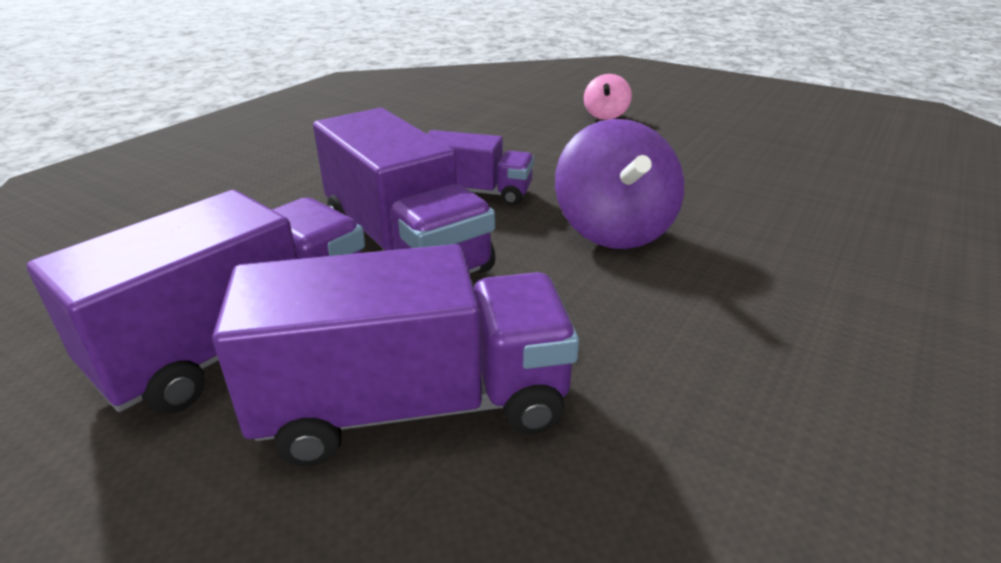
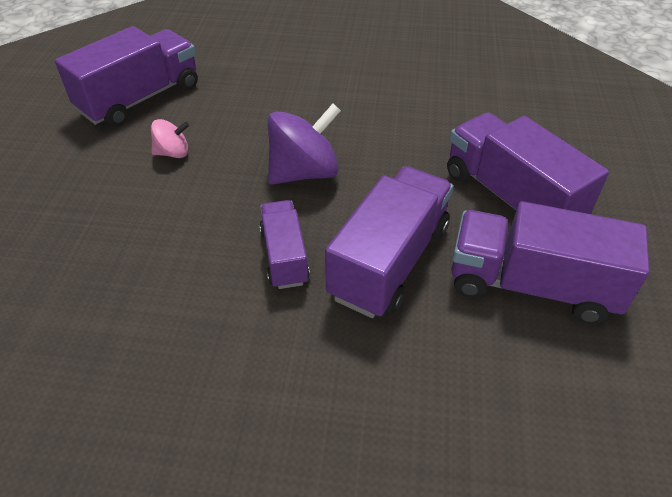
camera: 115 degrees left, 15 degrees up
pink spinning top [584,74,632,120] -> pink spinning top moved to [151,119,189,158]
none -> purple truck [55,26,198,127]

